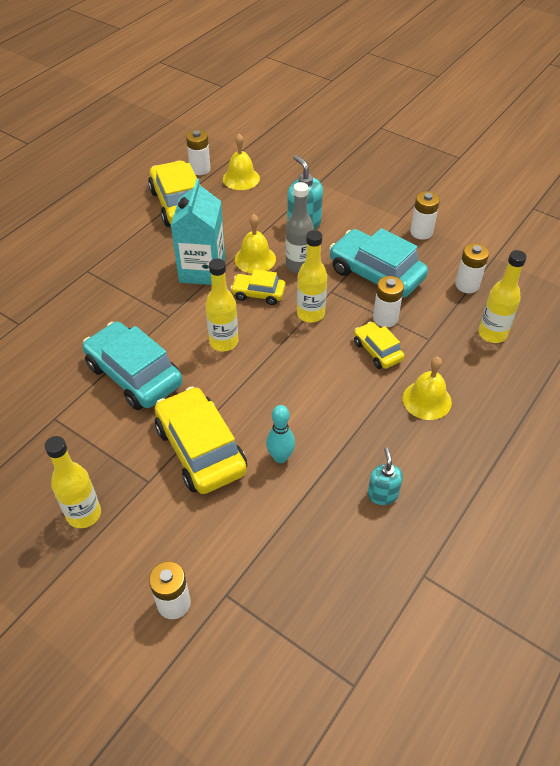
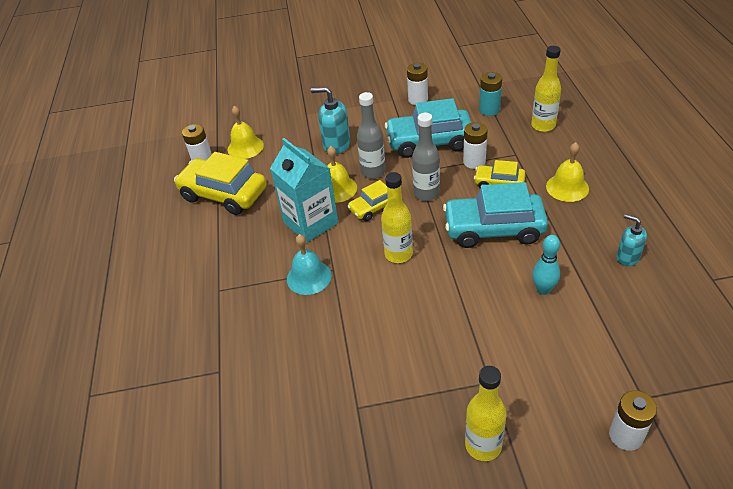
camera: 40 degrees left, 5 degrees down
turquoise car [83,321,183,410] -> turquoise car moved to [443,182,548,248]
yellow car [155,387,247,494] -> none
yellow bottle [297,230,327,323] -> grey bottle [412,113,440,201]
white battery [455,243,489,293] -> turquoise battery [479,72,502,116]
none -> turquoise bell [287,234,332,295]

